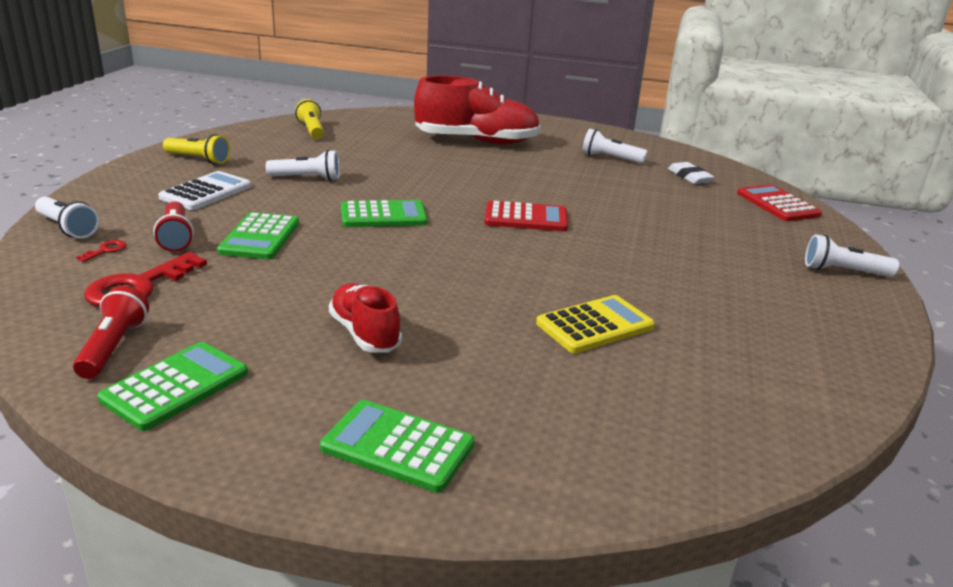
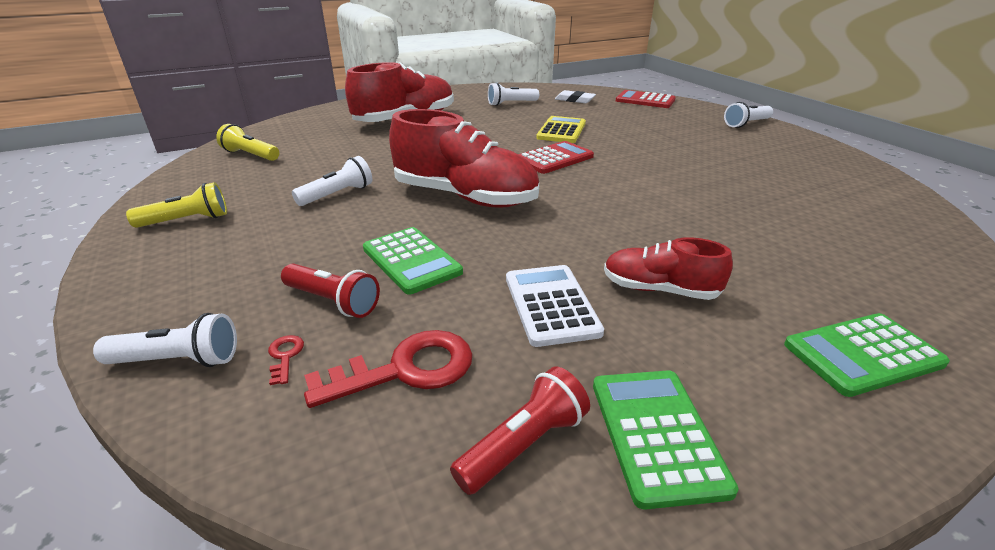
camera: 40 degrees left, 5 degrees up
red flashlight [73,286,149,379] -> red flashlight turned 90 degrees clockwise [450,366,590,495]
red key [84,252,207,307] -> red key turned 105 degrees counterclockwise [304,330,473,408]
white calculator [158,171,252,210] -> white calculator moved to [506,265,604,347]
green calculator [341,200,427,227] -> red shoe [389,109,539,208]
yellow calculator [536,295,655,353] -> yellow calculator moved to [536,116,586,143]

